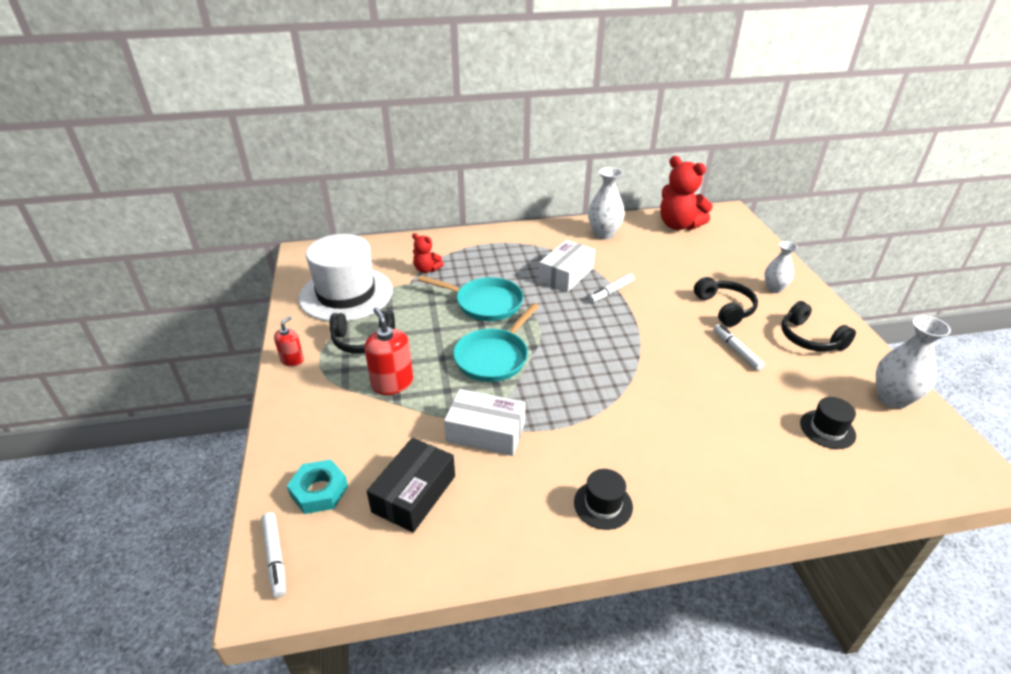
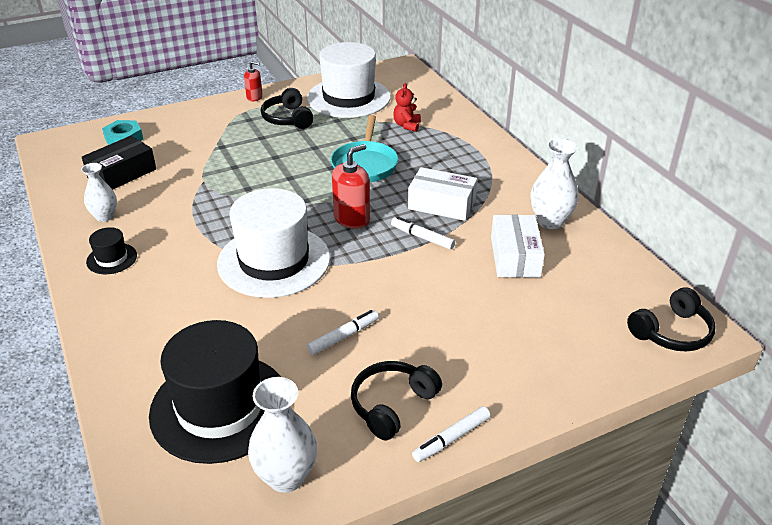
camera: 75 degrees right, 0 degrees up
white marker [261,512,286,598] -> white marker moved to [412,406,491,462]
red soap dispenser [364,307,413,395] -> red soap dispenser moved to [332,144,370,229]
black box [367,438,455,533] -> black box turned 60 degrees counterclockwise [82,136,156,190]
white box [444,389,526,456] -> white box moved to [491,214,545,278]
turquoise pan [453,303,539,382] -> none
red teddy bear [660,156,713,230] -> none
black headphones [694,277,758,327] -> black headphones moved to [627,287,716,352]
white vase [764,241,798,293] -> white vase moved to [81,163,117,222]
black hat [800,397,856,449] -> black hat [149,320,281,464], size x2.28
none -> white hat [217,188,330,298]

